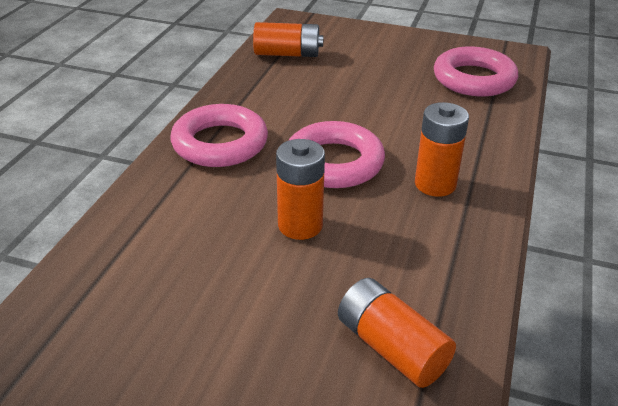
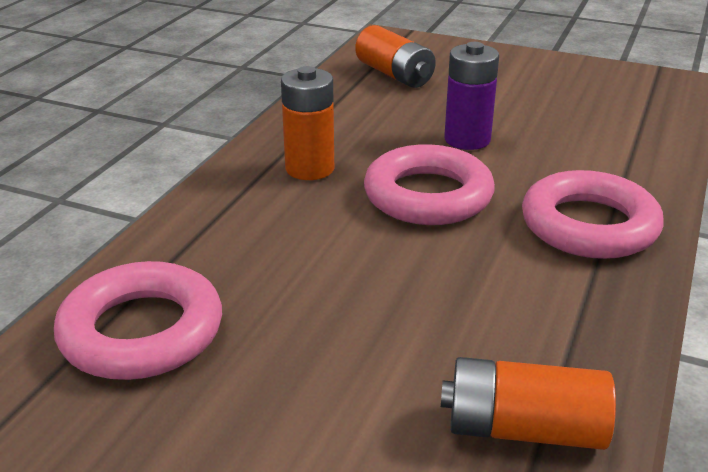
camera: 175 degrees left, 5 degrees down
orange battery [276,139,325,240] -> purple battery [444,42,499,150]

